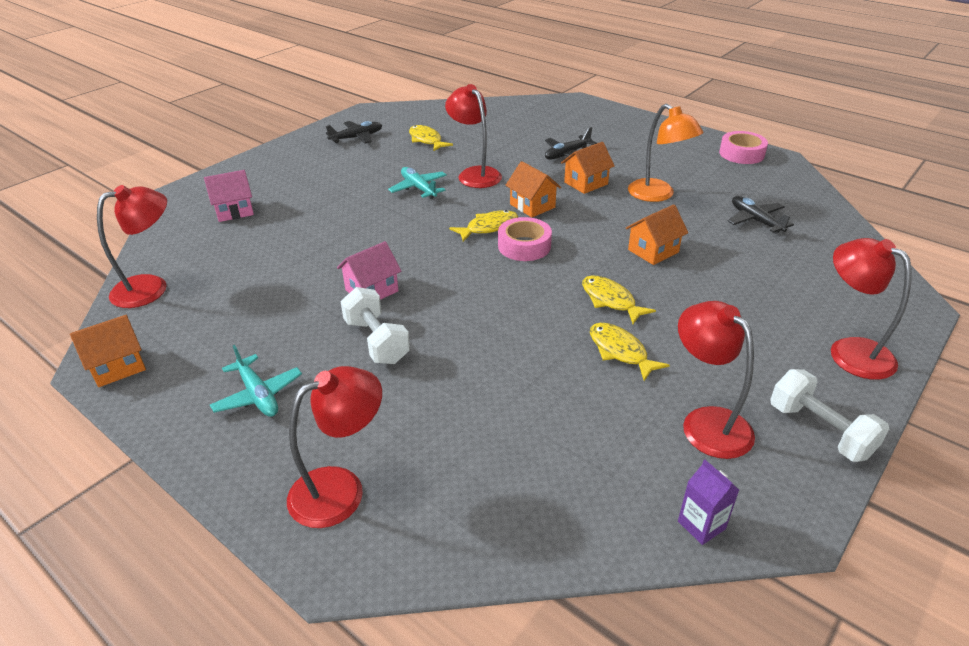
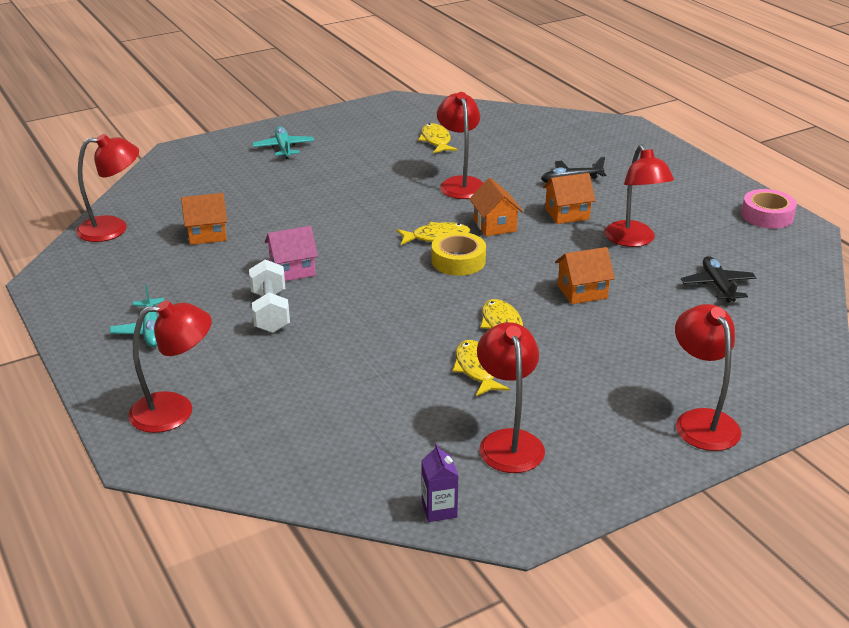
camera: 20 degrees right, 5 degrees down
orange house [70,315,146,387] -> orange house moved to [181,193,227,245]
pink house [204,170,254,222] -> none
black plane [326,121,382,144] -> none
turquoise plane [388,167,447,199] -> turquoise plane moved to [253,126,314,159]
pink tape [498,217,552,261] -> yellow tape [431,232,486,276]
orange lamp [628,104,703,202] -> red lamp [605,144,674,247]
white dumbbell [770,369,889,462] -> none

